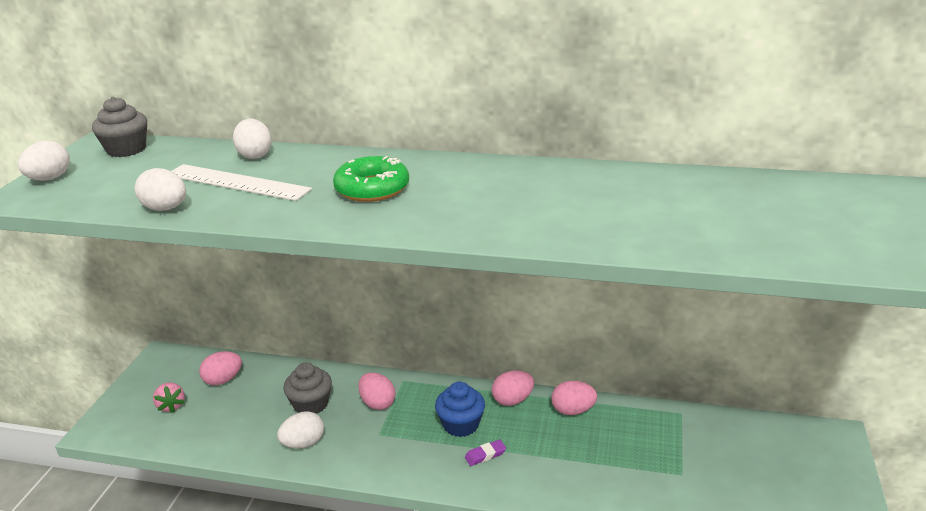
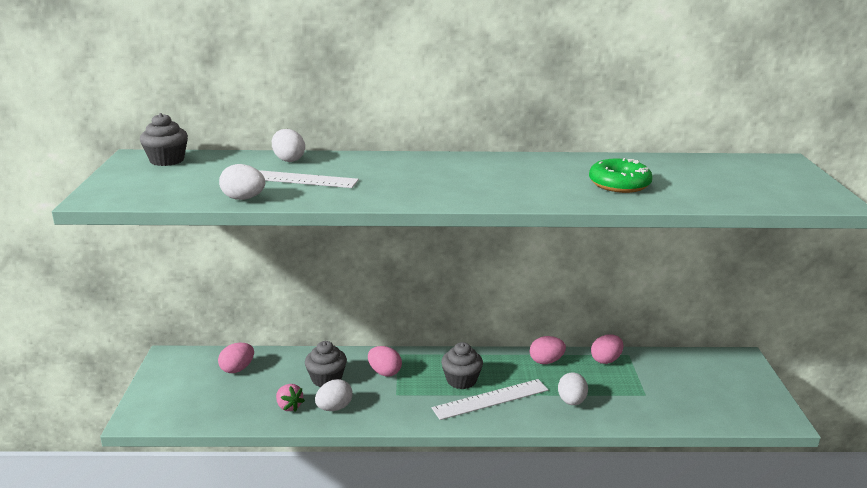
camera: 15 degrees left, 5 degrees down
white egg [18,140,70,180] -> white egg moved to [558,372,588,405]
pink strawberry [153,382,185,413] -> pink strawberry moved to [276,384,305,412]
green donut [333,156,409,202] -> green donut moved to [589,158,652,193]
blue cupcake [435,382,485,437] -> grey cupcake [441,342,483,389]
purple eraser [465,440,506,466] -> white ruler [432,379,548,420]
pink egg [492,370,534,406] -> pink egg moved to [591,334,623,364]

